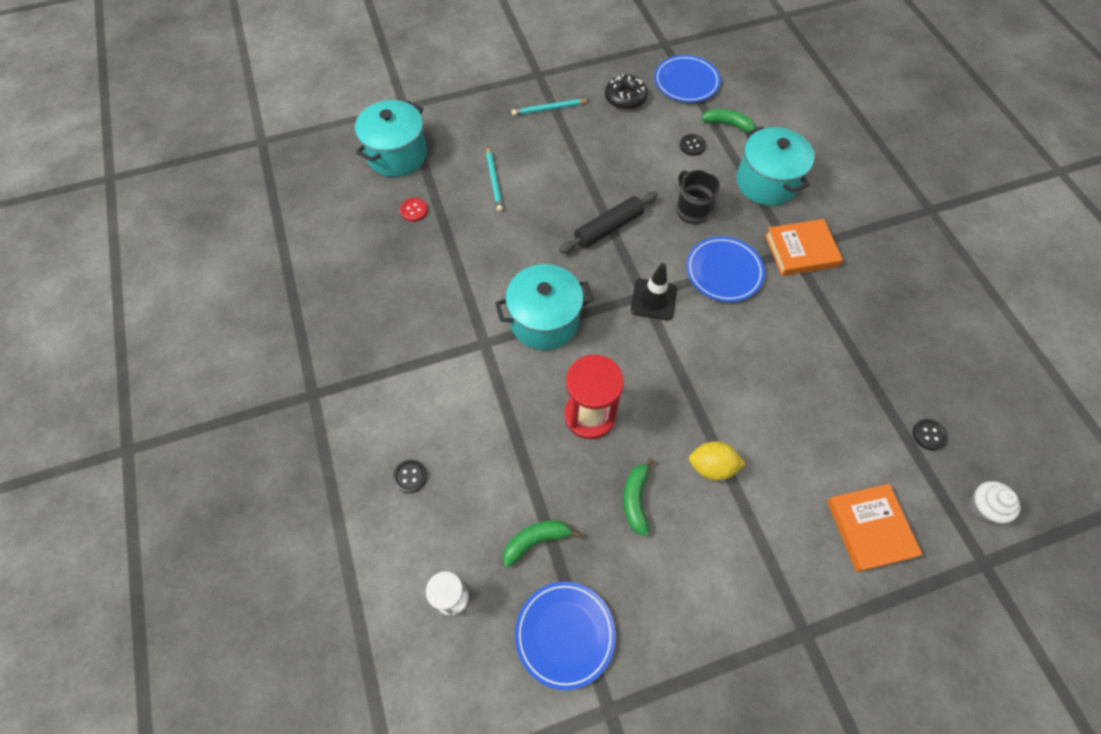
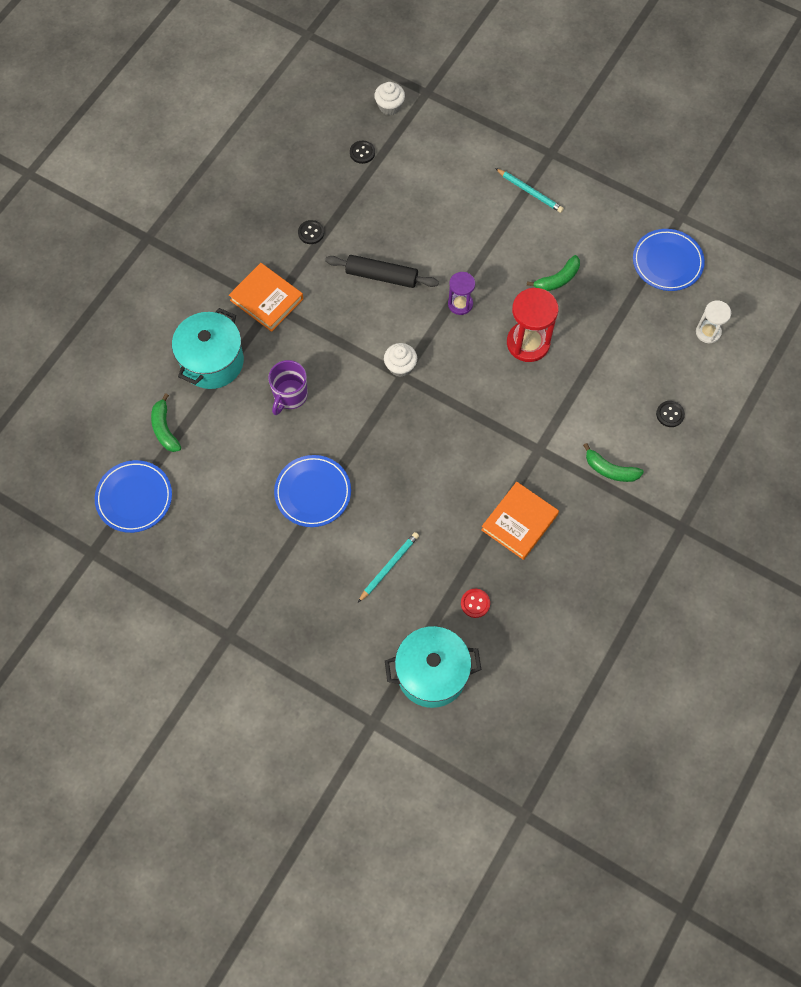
camera: 130 degrees left, 5 degrees up
turquoise pot [495,264,594,350] -> none
green banana [503,520,581,567] -> green banana moved to [583,443,644,482]
turquoise pencil [512,99,590,116] -> turquoise pencil moved to [495,168,564,213]
black rolling pin [559,192,658,253] -> black rolling pin moved to [325,255,439,288]
black donut [605,74,648,110] -> none
black traffic cone [631,263,677,321] -> white cupcake [384,343,417,377]
black mug [676,170,720,224] -> purple mug [268,360,308,415]
black button [679,134,706,156] -> black button moved to [298,220,324,244]
blue plate [686,236,765,302] -> blue plate moved to [274,455,351,527]
yellow lemon [689,441,746,481] -> none
orange book [827,484,922,572] -> orange book moved to [481,482,559,560]
none -> purple hourglass [448,272,475,315]

